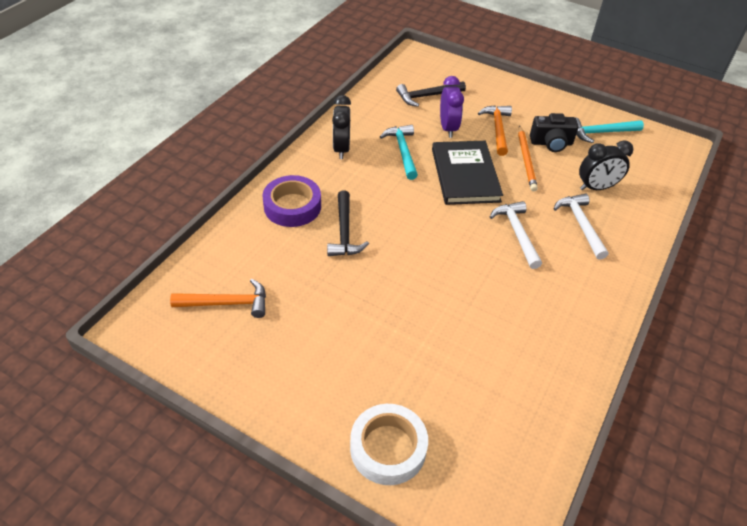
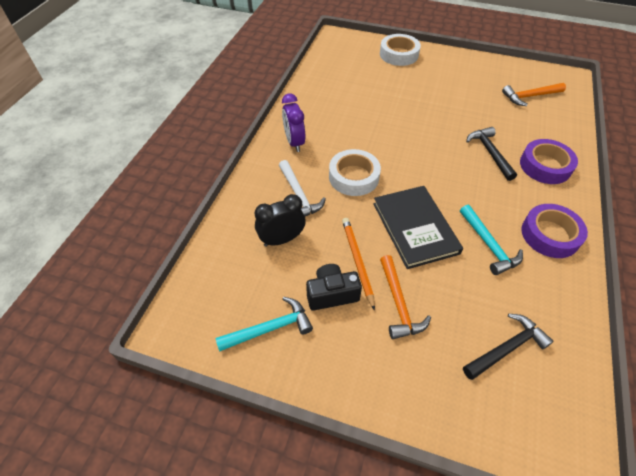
camera: 170 degrees right, 5 degrees up
black clock [332,95,351,159] -> purple tape [521,204,588,258]
purple clock [440,76,464,138] -> purple clock moved to [282,93,305,152]
white hammer [490,201,542,269] -> white tape [329,149,381,196]

